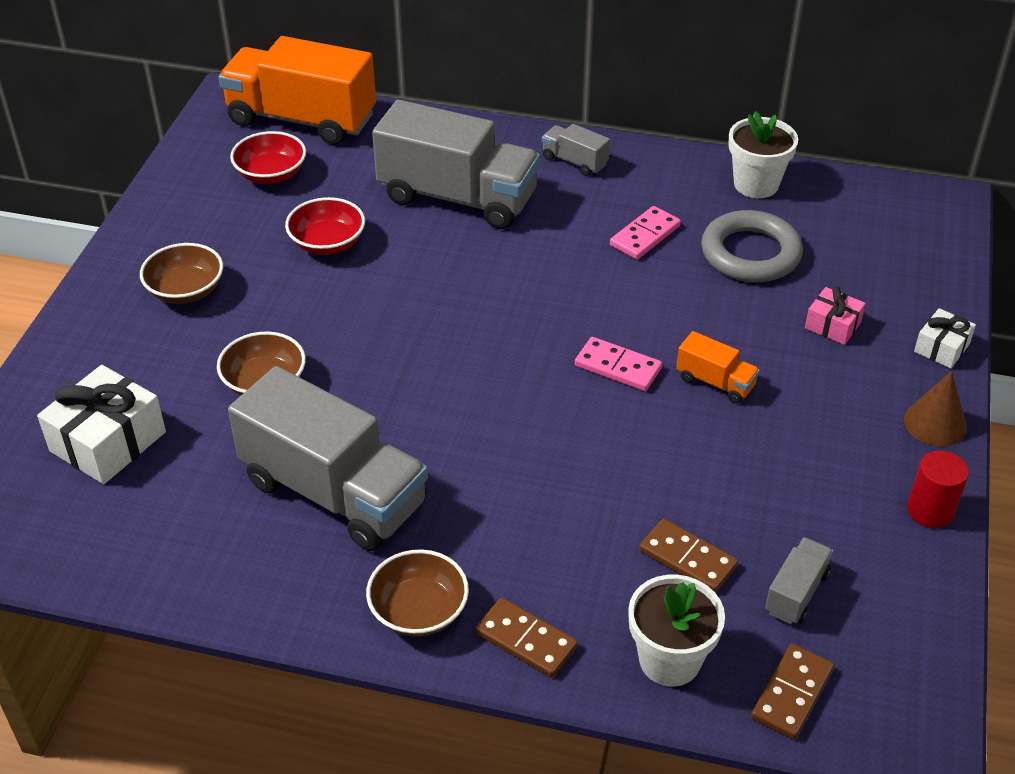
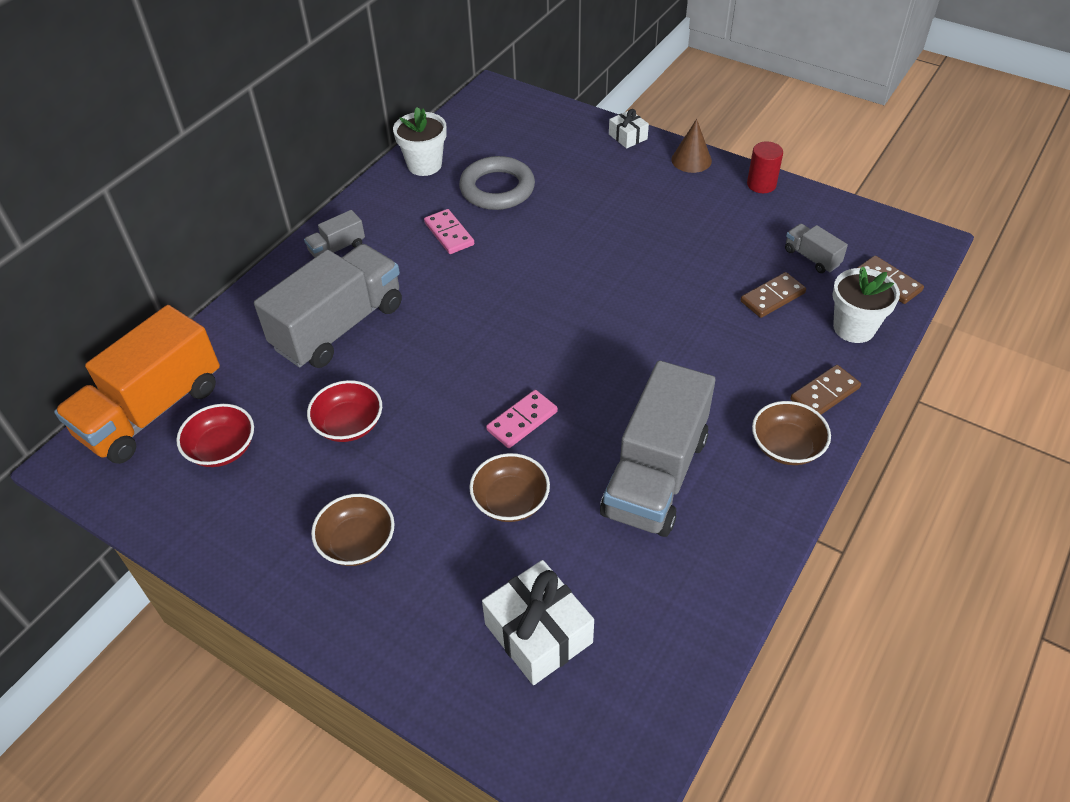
camera: 70 degrees left, 5 degrees up
grey truck [228,366,428,551] -> grey truck turned 150 degrees clockwise [600,360,715,537]
pink domino [575,337,662,391] -> pink domino moved to [486,390,558,448]
orange truck [676,331,760,404] -> none
pink gift [805,286,866,345] -> none

